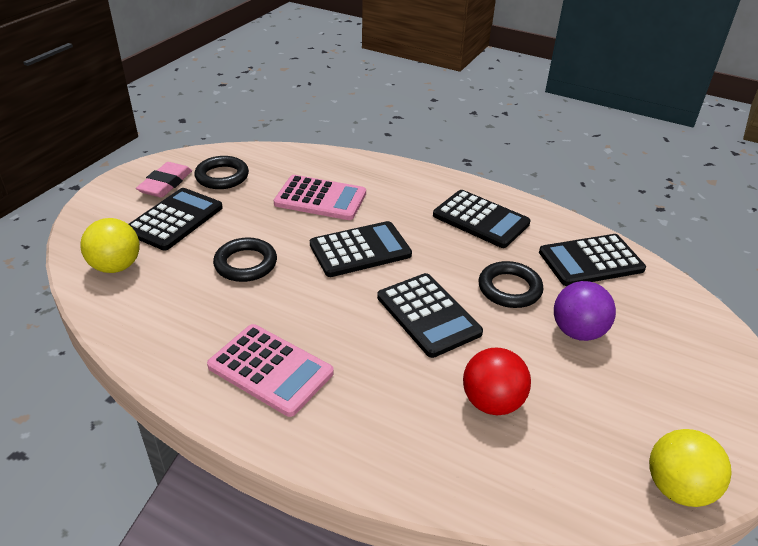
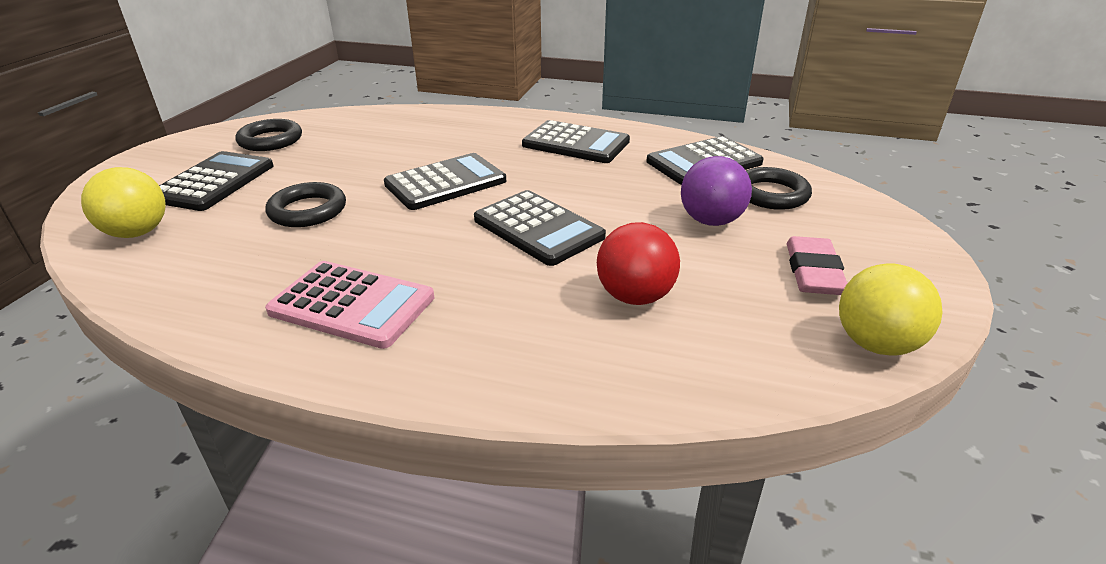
camera: 10 degrees left, 5 degrees down
pink eraser [136,162,192,198] -> pink eraser moved to [787,236,848,295]
pink calculator [274,175,366,220] -> none
black ring [479,261,543,308] -> black ring moved to [746,167,812,210]

